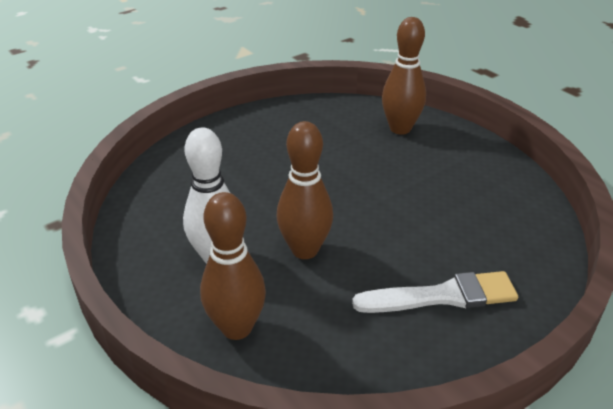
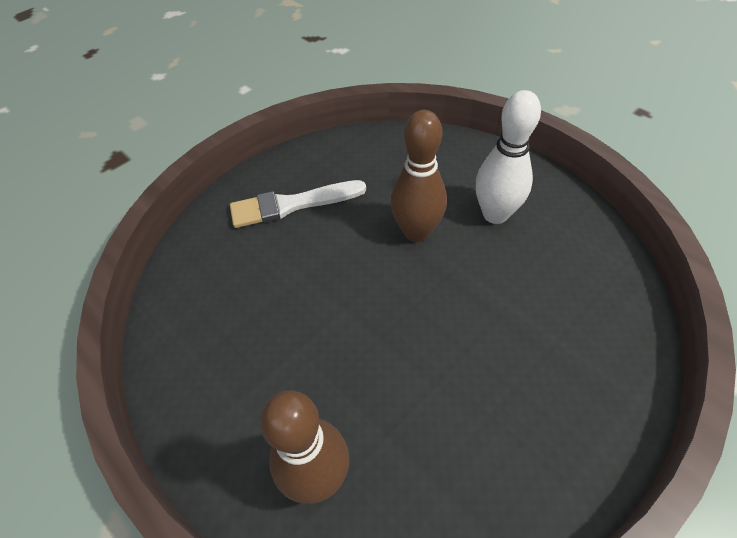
camera: 175 degrees right, 15 degrees up
brown bowling pin [200,192,266,340] -> none

